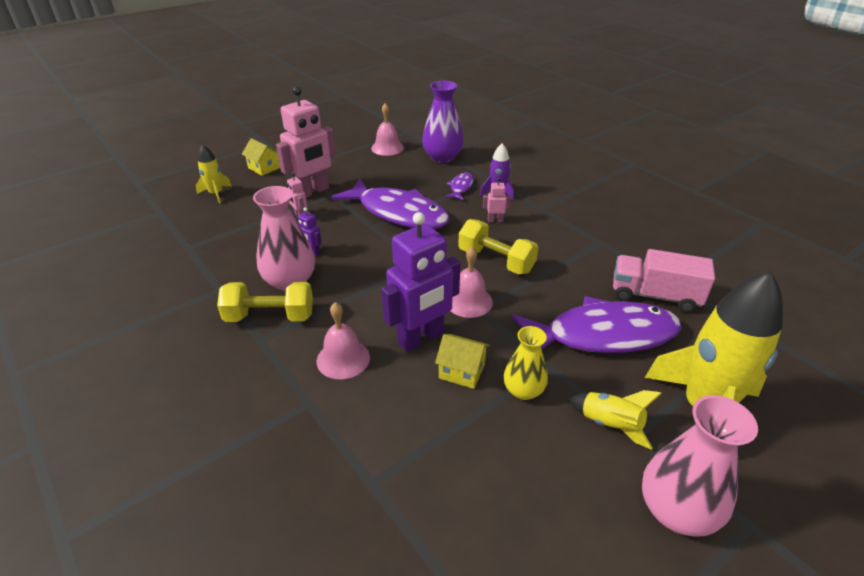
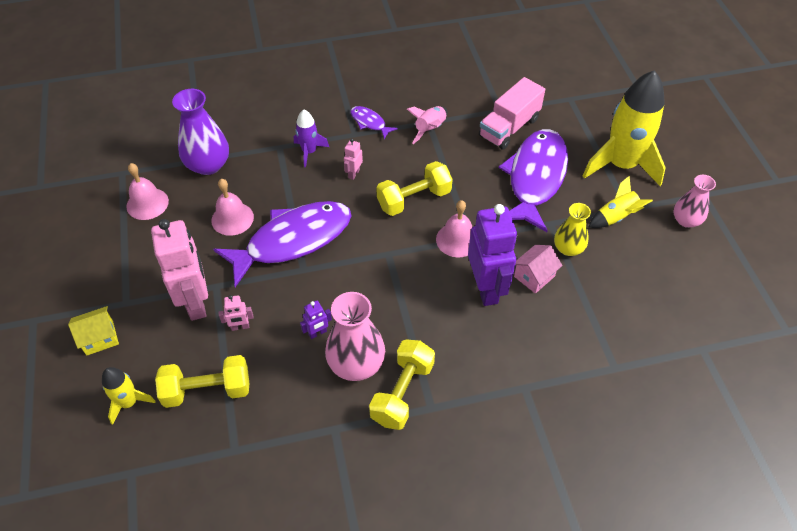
camera: 65 degrees left, 15 degrees up
pink bell [317,302,370,379] -> pink bell moved to [211,179,254,236]
yellow house [435,334,490,389] -> pink house [514,245,563,294]
purple fish [445,173,474,200] -> purple fish moved to [351,106,398,139]
pink vase [642,395,758,537] -> pink vase [674,175,716,228], size x0.63
none -> yellow dumbbell [155,355,249,408]
none -> pink rocket [407,106,448,144]

